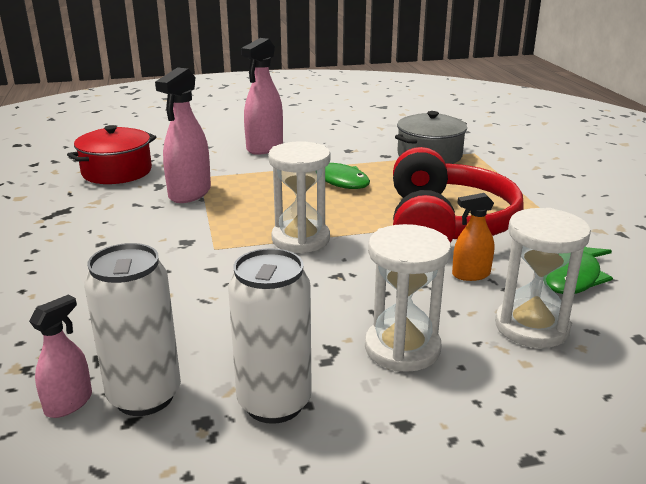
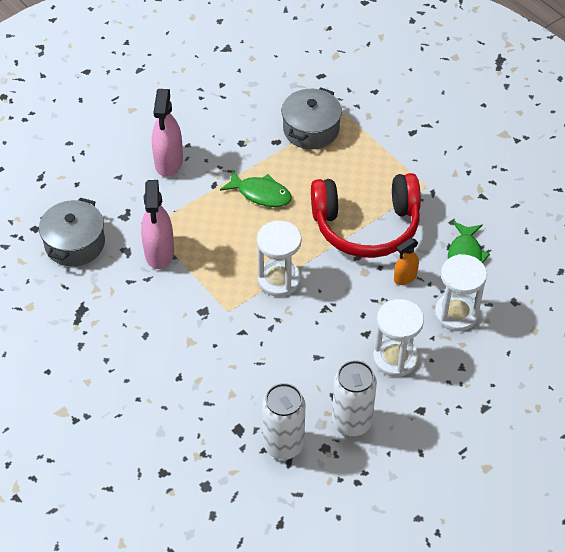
camera: 25 degrees left, 25 degrees up
pink spray bottle [29,295,92,418] -> none
red pot [67,125,156,184] -> grey pot [39,197,105,267]
red headphones [393,147,524,243] -> red headphones turned 105 degrees clockwise [311,173,421,258]

